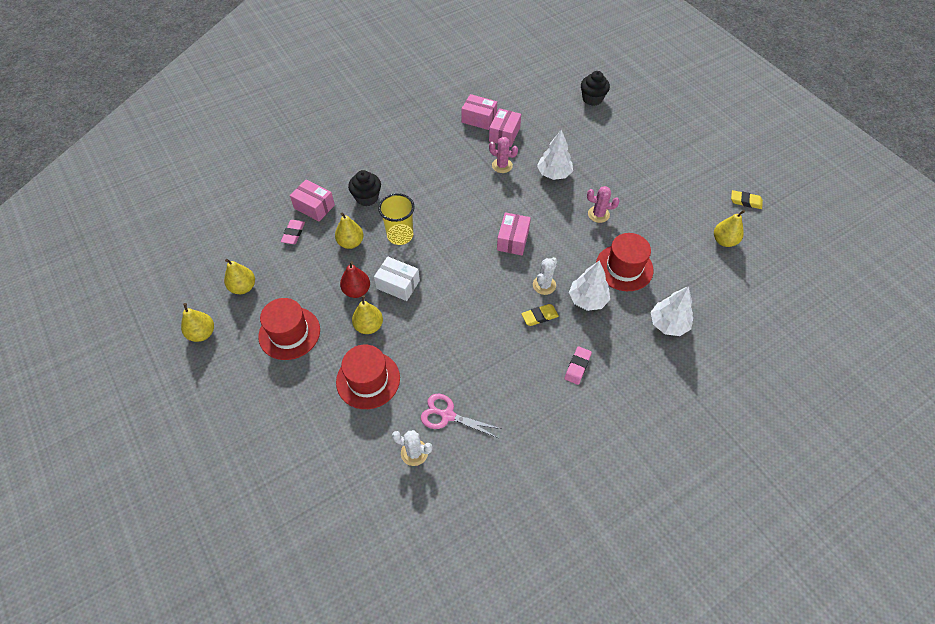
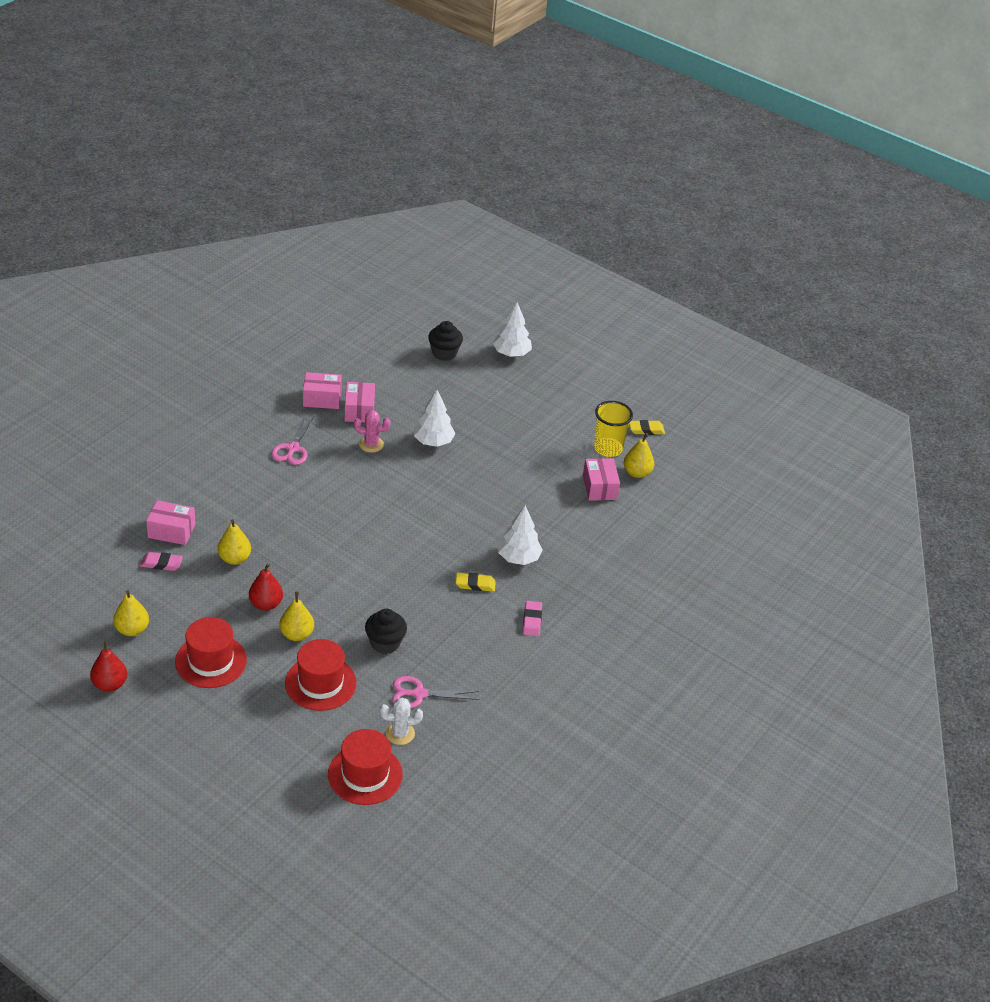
camera: 25 degrees left, 15 degrees down
yellow pear [181,303,214,342] -> red pear [90,641,127,692]
pink eraser [281,220,305,244] -> pink eraser turned 75 degrees counterclockwise [140,552,183,571]
black cupcake [348,170,381,206] -> black cupcake moved to [365,609,407,654]
white box [374,256,420,301] -> none
yellow cup [378,193,415,245] -> yellow cup moved to [594,401,633,457]
pink box [497,212,531,255] -> pink box moved to [583,458,620,501]
yellow eraser [521,304,559,326] -> yellow eraser turned 45 degrees clockwise [456,573,496,592]
white cactus [533,257,557,295] -> none
pink cactus [587,186,620,223] -> none
red hat [596,233,653,291] -> red hat moved to [328,729,403,805]
white tree [651,286,693,336] -> white tree moved to [493,302,532,357]
none -> pink scissors [271,415,314,465]

